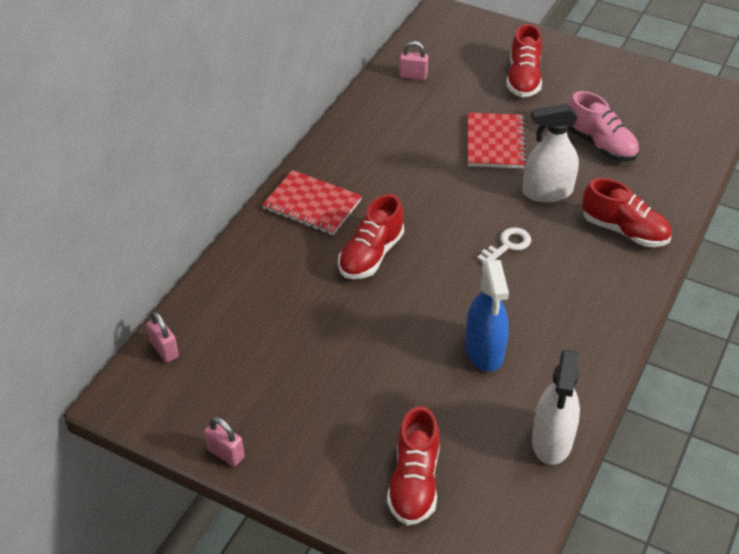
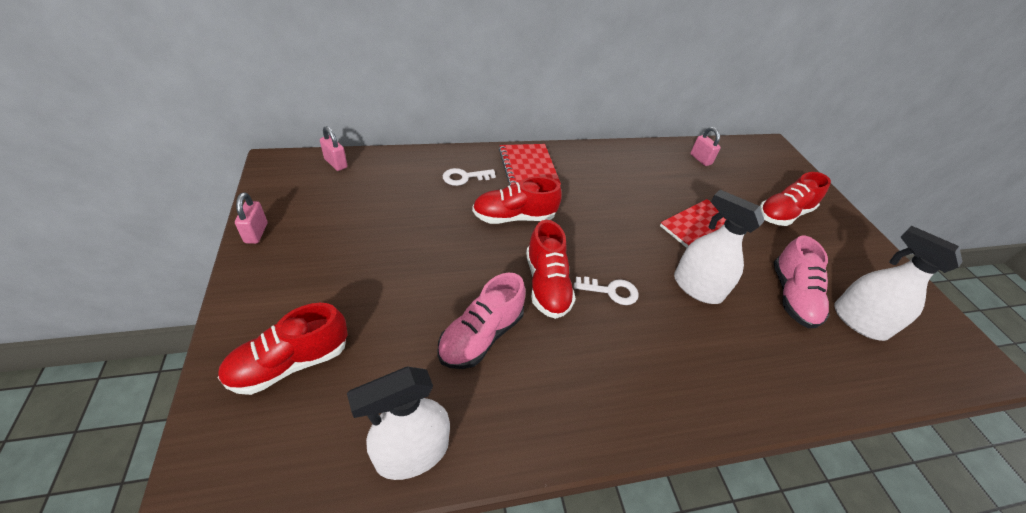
camera: 45 degrees right, 0 degrees up
pink padlock [146,311,179,363] -> pink padlock turned 60 degrees counterclockwise [320,126,348,171]
blue spray bottle [465,260,509,372] -> pink shoe [437,273,526,369]
red shoe [582,178,672,247] -> red shoe moved to [526,220,576,319]
none -> white key [443,168,496,186]
none -> white spray bottle [834,226,963,341]

